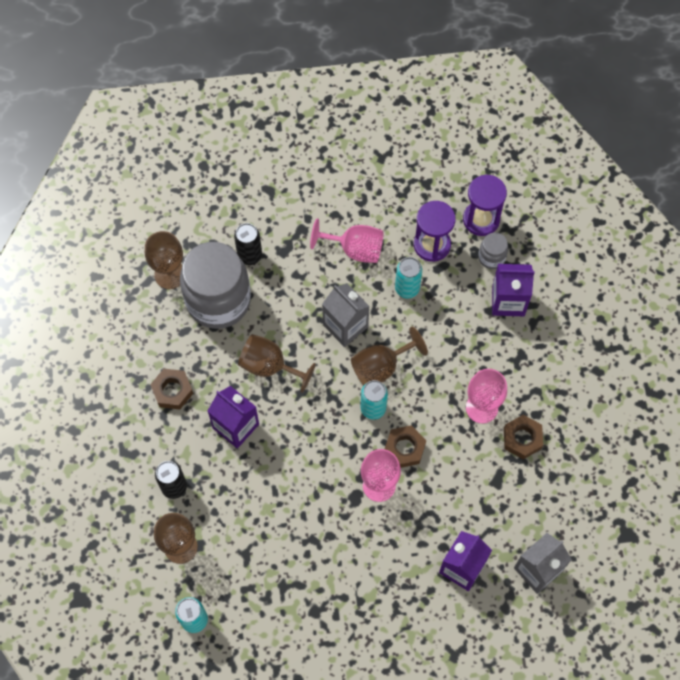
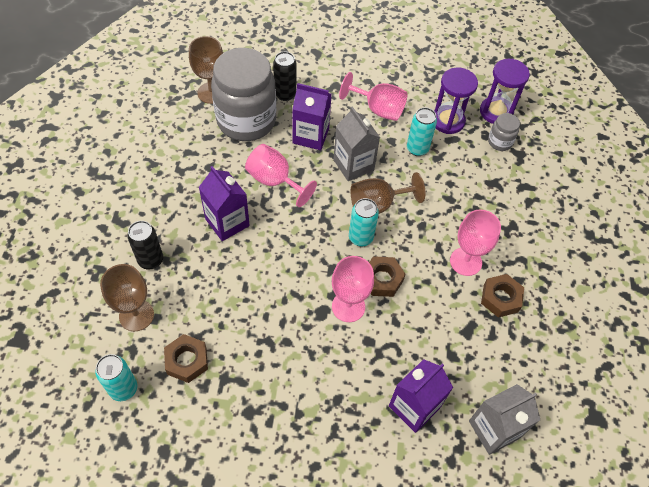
camera: 10 degrees right, 10 degrees down
brown nut [150,369,193,410] -> brown nut moved to [164,334,208,383]
brown goblet [238,334,316,393] -> pink goblet [245,144,317,207]
purple carton [492,264,535,316] -> purple carton moved to [293,83,332,150]

